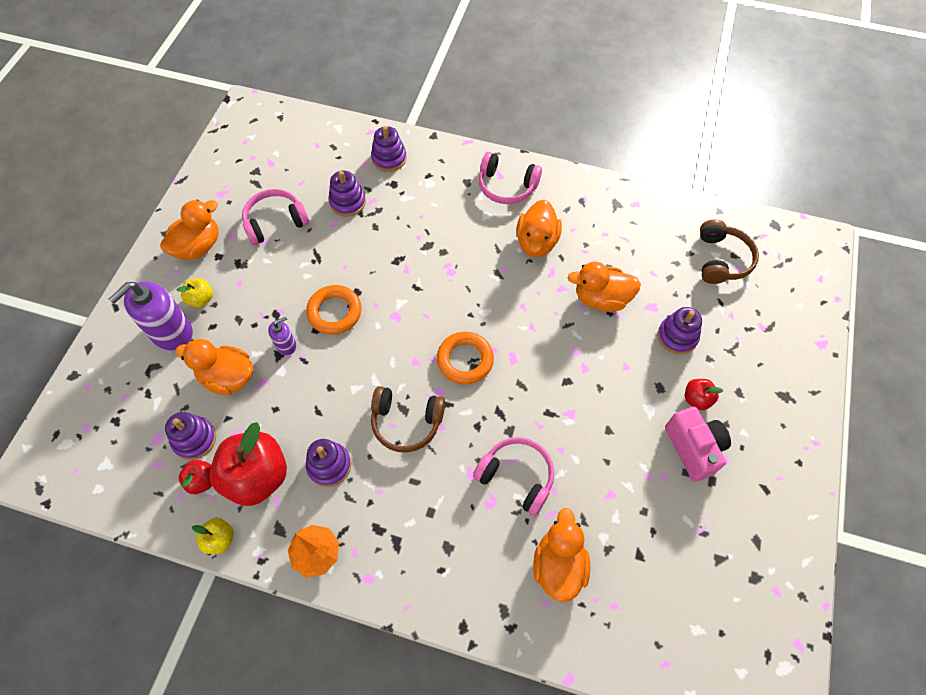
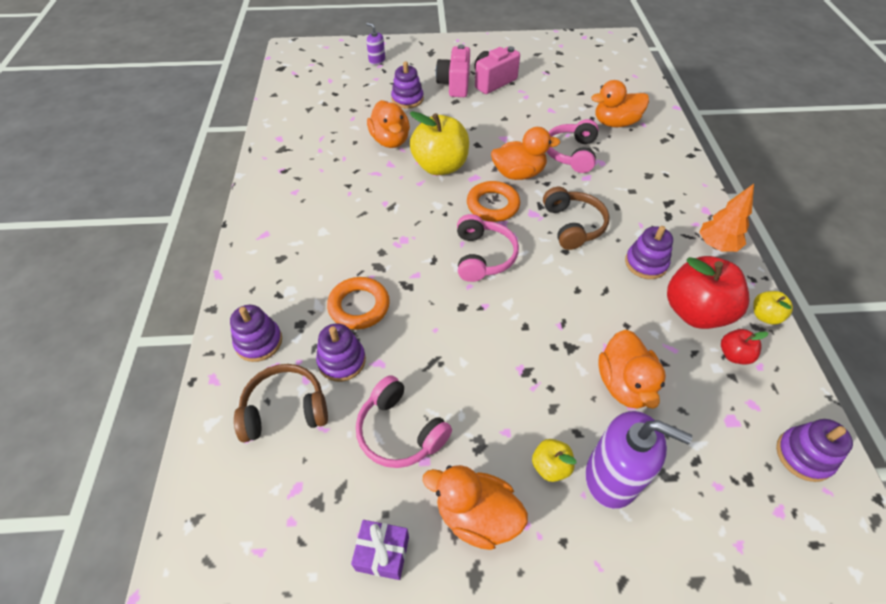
camera: 110 degrees left, 10 degrees down
purple stacking toy [165,412,216,460] -> purple stacking toy moved to [776,419,853,482]
purple soap dispenser [268,317,296,356] -> purple soap dispenser moved to [366,23,385,65]
orange ring [306,285,362,335] -> orange ring moved to [327,277,390,330]
pink headphones [479,152,542,204] -> pink headphones moved to [457,214,519,282]
orange duck [516,200,562,257] -> orange duck moved to [491,127,560,180]
red apple [685,379,724,410] -> pink camera [436,45,470,97]
brown headphones [700,219,759,284] -> brown headphones moved to [234,364,328,442]
none -> purple gift [351,520,409,580]
none -> yellow apple [410,111,469,175]

